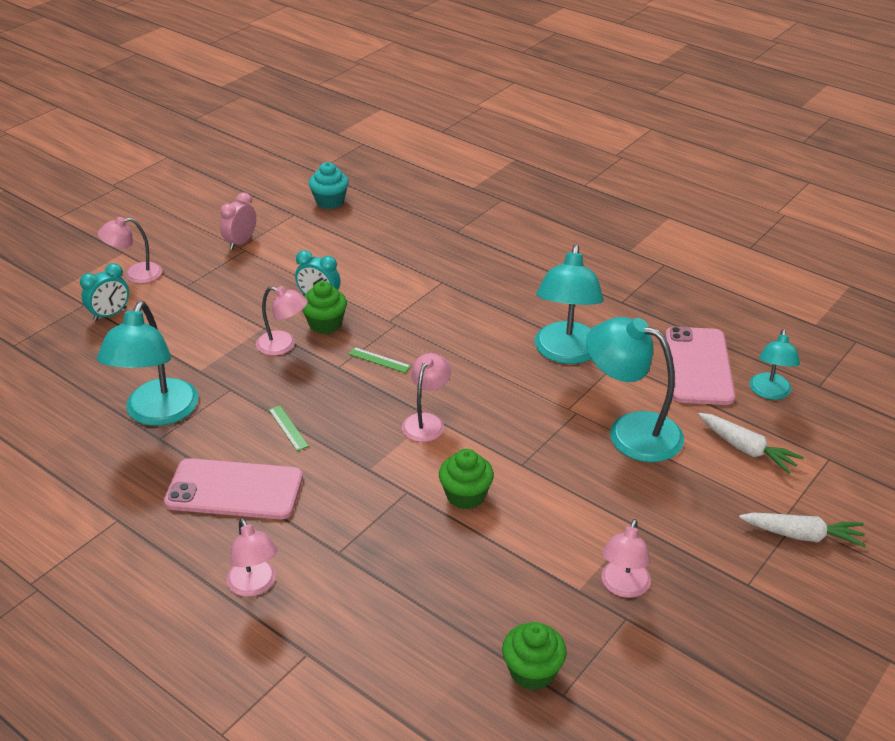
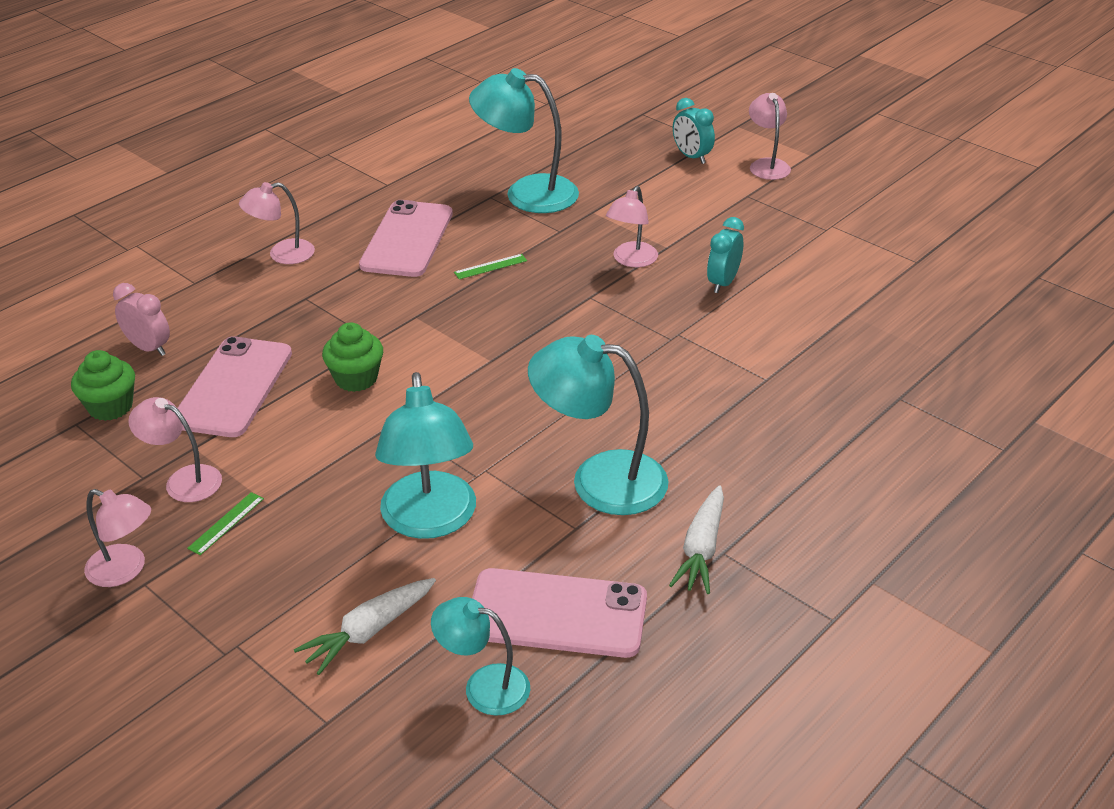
camera: 95 degrees right, 0 degrees up
pink clock [220,192,256,250] -> pink clock moved to [113,283,170,356]
green cupcake [302,281,347,334] -> none
turquoise cupcake [309,162,349,209] -> none
green ruler [348,347,411,373] -> green ruler moved to [187,492,264,555]
pink lamp [402,353,451,442] -> pink lamp moved to [84,489,151,587]
turquoise lamp [586,317,684,462] -> turquoise lamp turned 135 degrees clockwise [375,372,476,539]
white carrot [739,512,866,547] -> white carrot moved to [669,485,724,594]
none -> pink phone [177,336,292,437]

